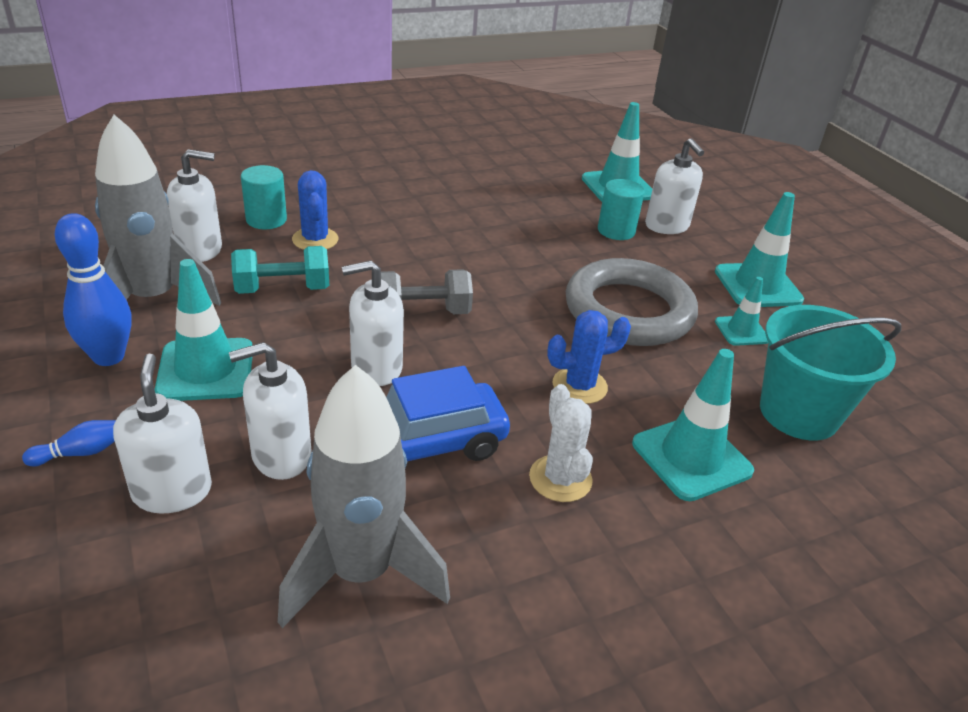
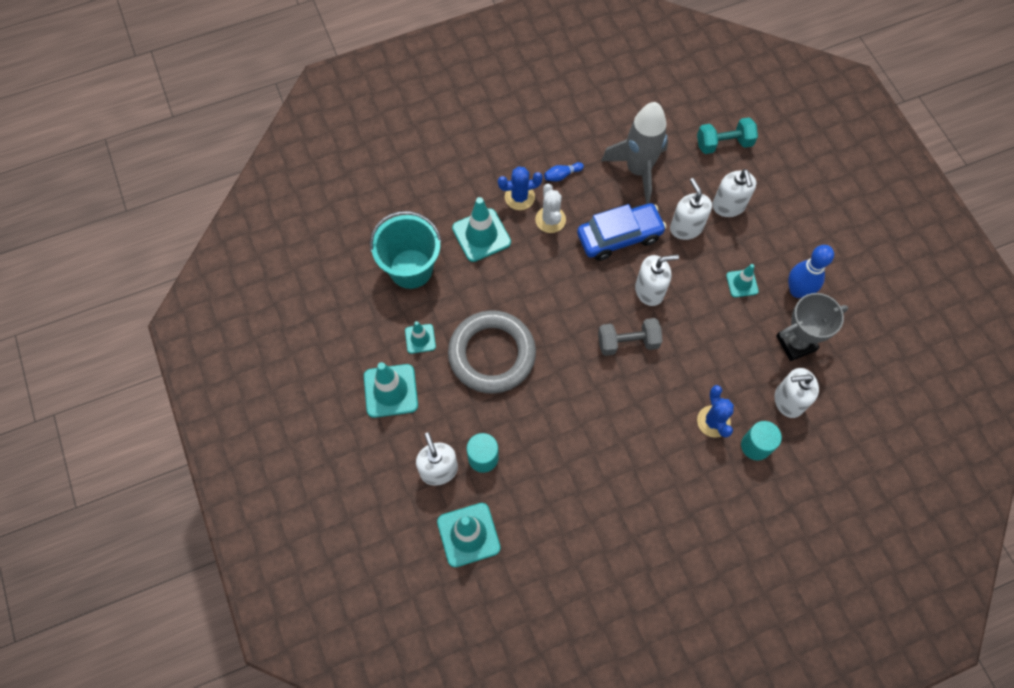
camera: 175 degrees left, 30 degrees up
blue bowling pin [22,420,116,466] -> blue bowling pin moved to [544,162,584,181]
grey rocket [95,115,221,306] -> grey trophy [776,293,848,361]
turquoise traffic cone [154,259,252,401] -> turquoise traffic cone [726,264,759,297], size x0.57
white soap dispenser [229,342,311,480] -> white soap dispenser turned 90 degrees counterclockwise [670,178,712,240]
turquoise dumbbell [231,246,329,294] -> turquoise dumbbell moved to [697,117,758,154]
blue cactus [547,310,631,404] -> blue cactus moved to [498,166,543,210]

